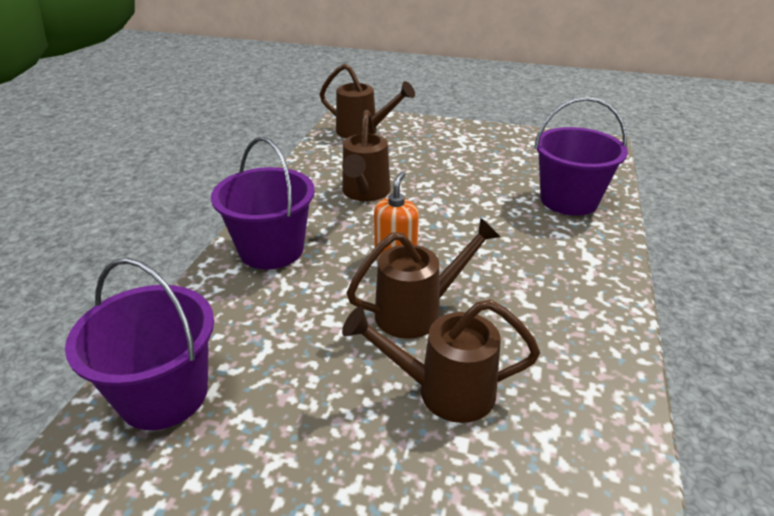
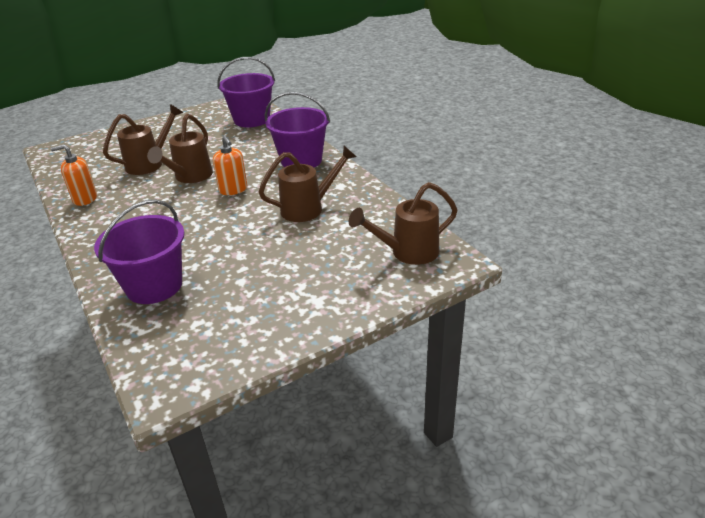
camera: 135 degrees right, 0 degrees up
brown watering can [342,110,391,201] -> brown watering can turned 105 degrees clockwise [259,146,356,222]
none -> orange soap dispenser [50,144,97,206]

